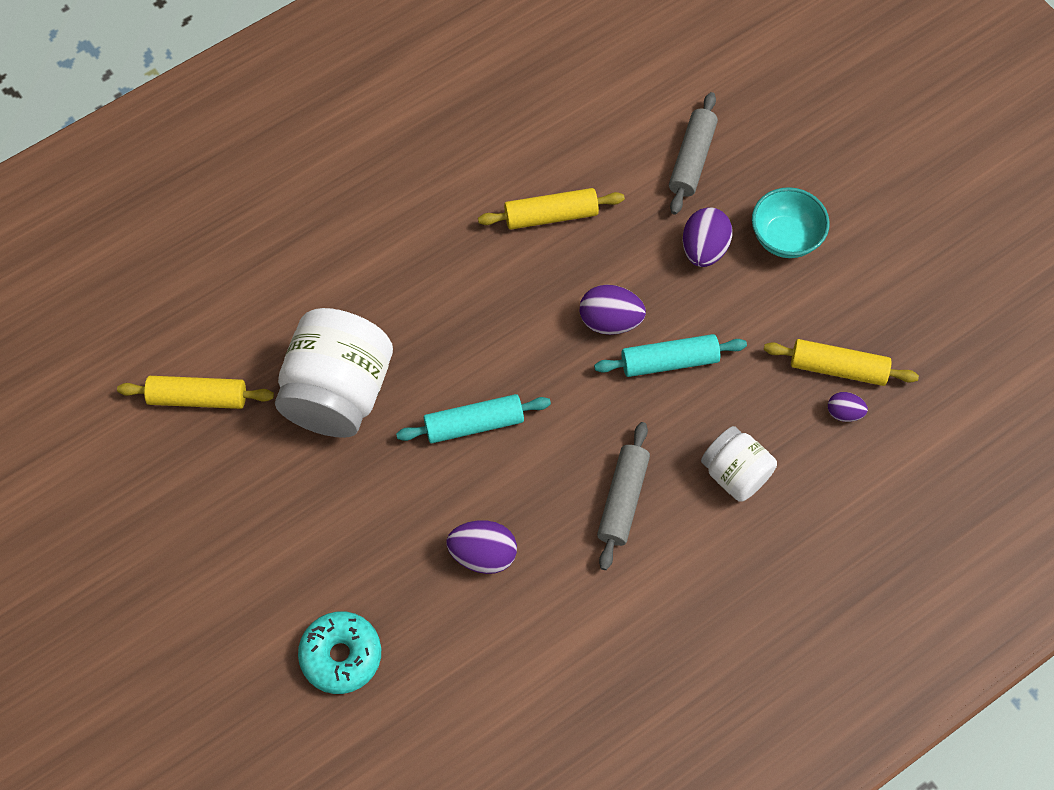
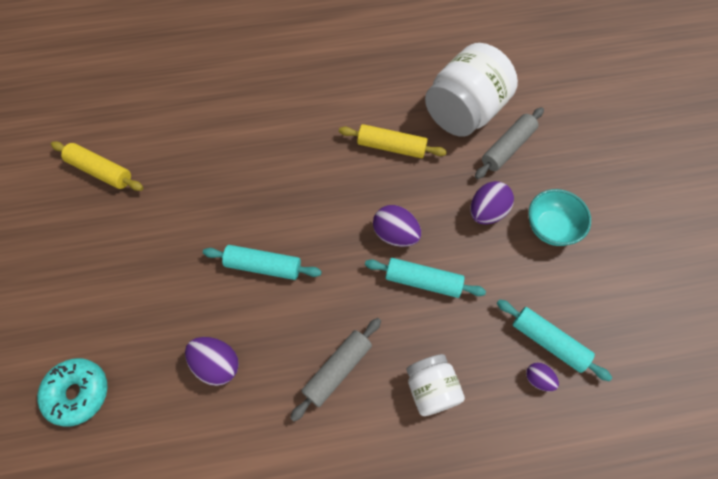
camera: 25 degrees right, 0 degrees up
white jar [275,308,393,438] -> white jar moved to [425,43,518,137]
yellow rolling pin [764,339,919,386] -> turquoise rolling pin [497,299,612,381]

